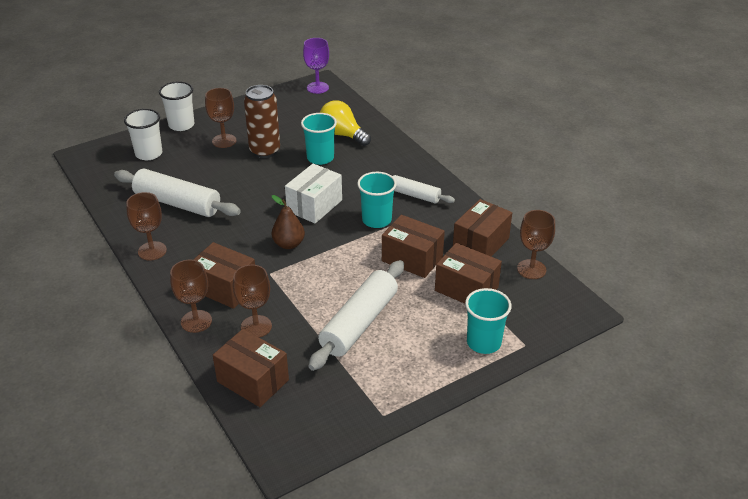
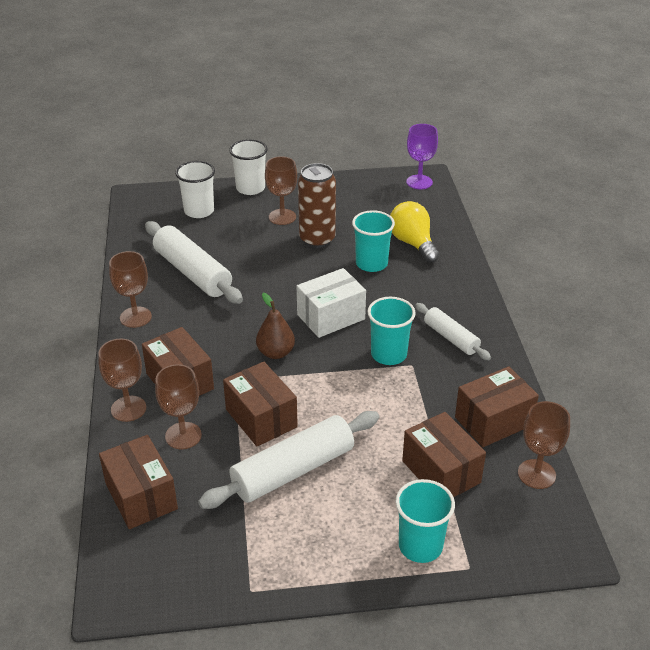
camera: 25 degrees right, 0 degrees up
brown box [382,215,445,278] -> brown box moved to [223,362,298,446]

